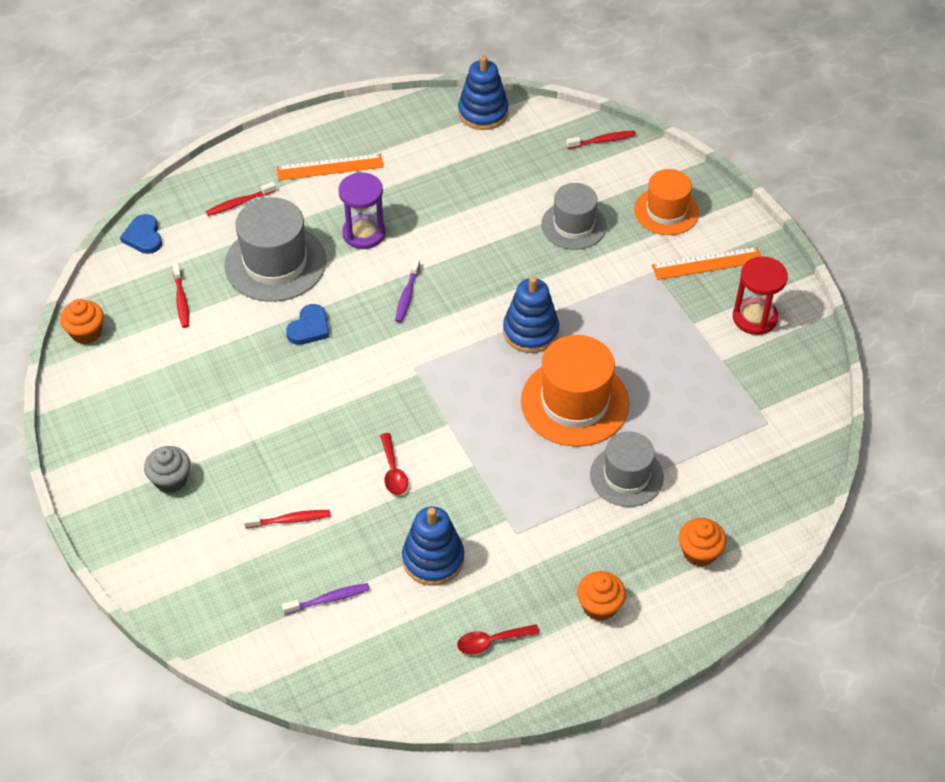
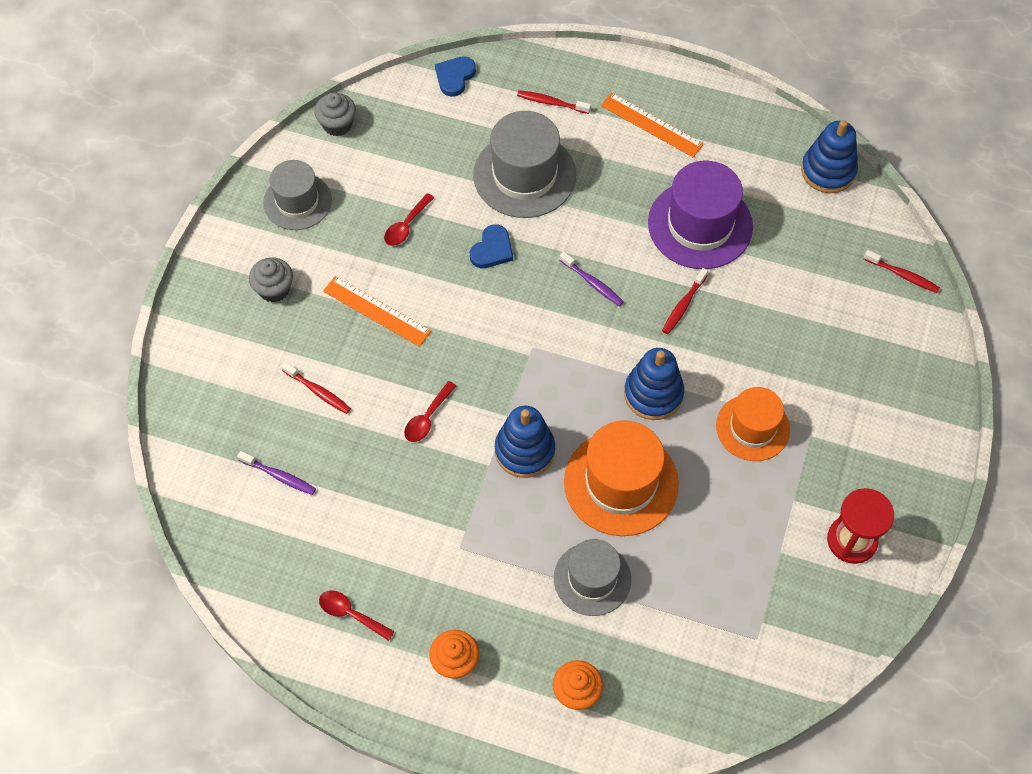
camera: 45 degrees right, 10 degrees up
orange cupcake [60,299,104,344] -> grey cupcake [315,92,356,136]
red toothbrush [173,264,189,328] -> red toothbrush moved to [662,268,708,334]
blue heart [286,304,330,345] -> blue heart turned 45 degrees counterclockwise [470,224,513,268]
purple hourglass [338,172,386,249] -> none
purple toothbrush [395,258,420,323] -> purple toothbrush turned 105 degrees counterclockwise [559,251,624,306]
blue stacking toy [402,506,464,585] -> blue stacking toy moved to [495,406,555,478]
grey hat [541,183,607,250] -> grey hat moved to [263,160,332,230]
orange hat [634,169,699,235] -> orange hat moved to [716,387,790,461]
orange ruler [652,247,761,280] -> orange ruler moved to [323,276,431,347]
none -> red spoon [384,193,434,246]
none -> purple hat [648,161,753,269]

